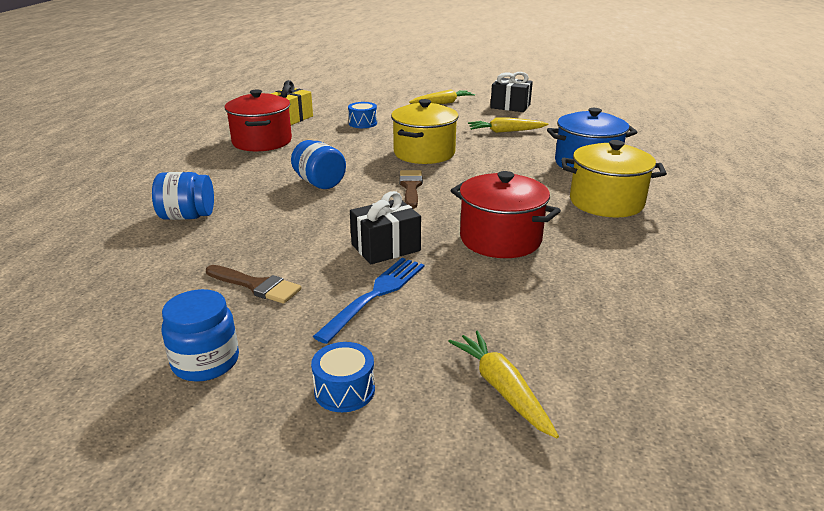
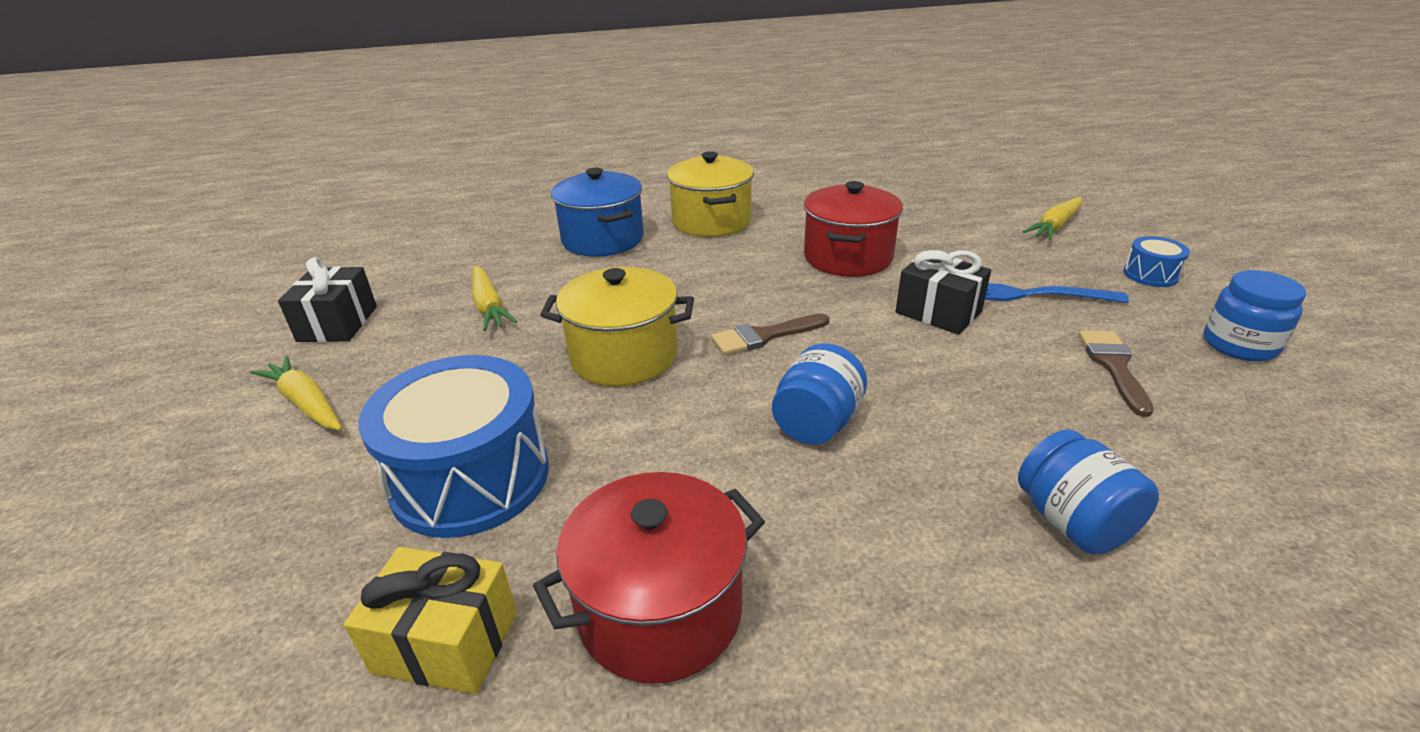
camera: 110 degrees left, 5 degrees up
blue drum [348,102,377,128] -> blue drum [358,355,549,538], size x2.22

